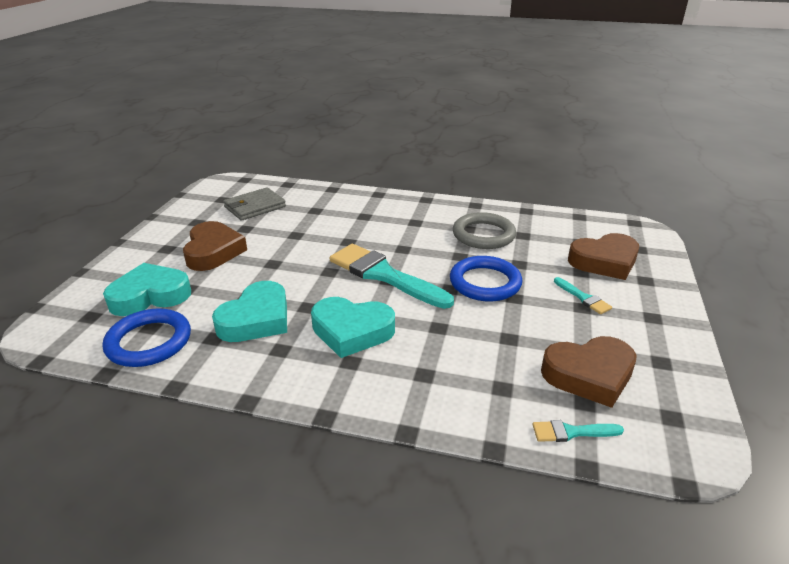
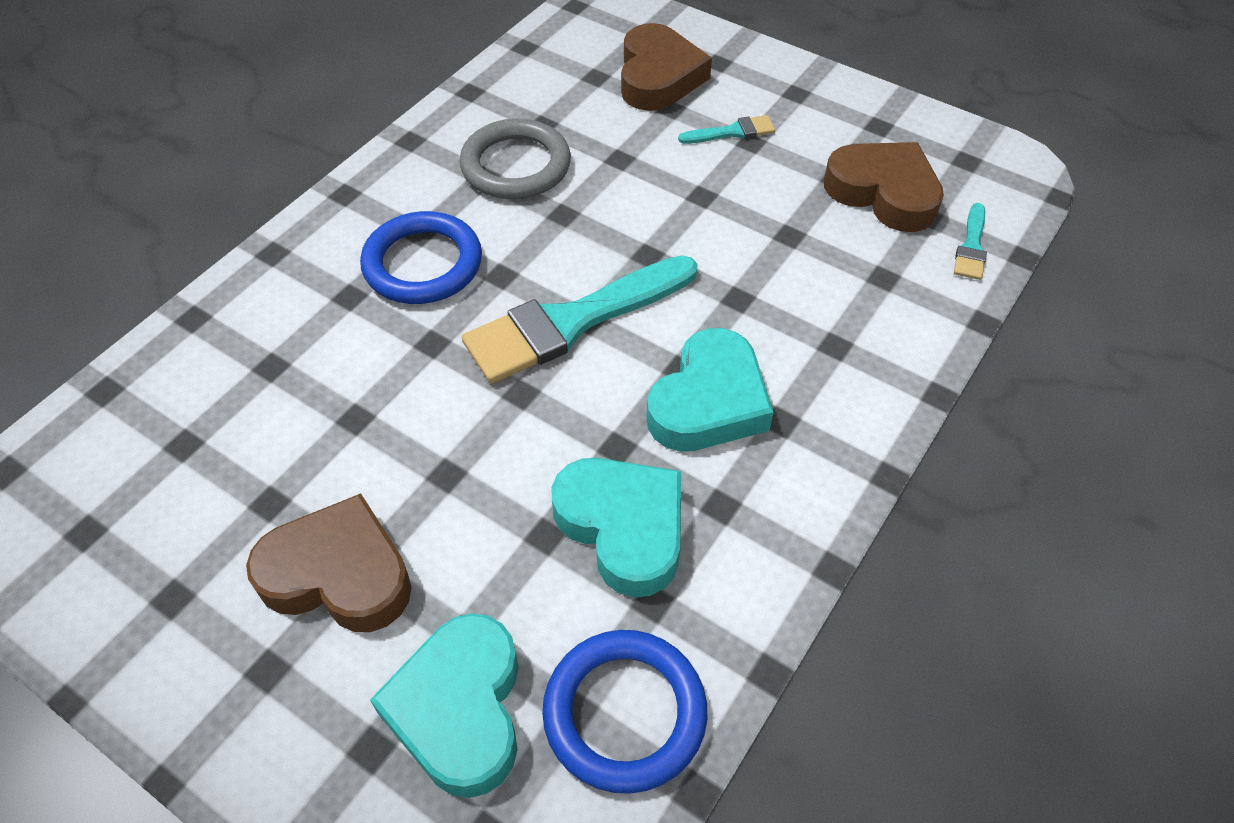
camera: 70 degrees left, 20 degrees up
grey wallet [223,187,286,221] -> none
blue ring [450,256,522,302] -> blue ring moved to [360,211,482,304]
brown heart [541,336,637,408] -> brown heart turned 60 degrees counterclockwise [824,142,944,232]

